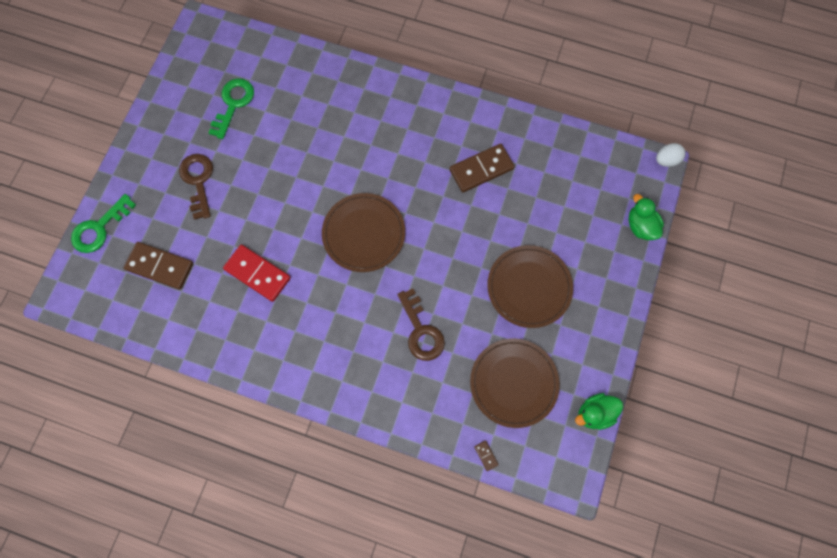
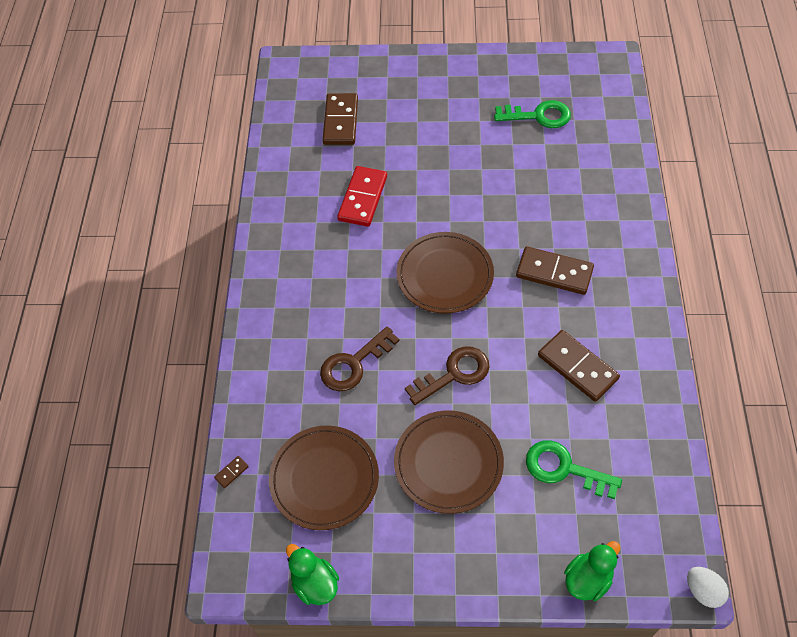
camera: 75 degrees right, 15 degrees down
green key [71,194,136,253] -> green key moved to [526,440,622,499]
brown key [179,154,213,220] -> brown key moved to [405,346,490,405]
none -> brown domino [516,247,594,295]

